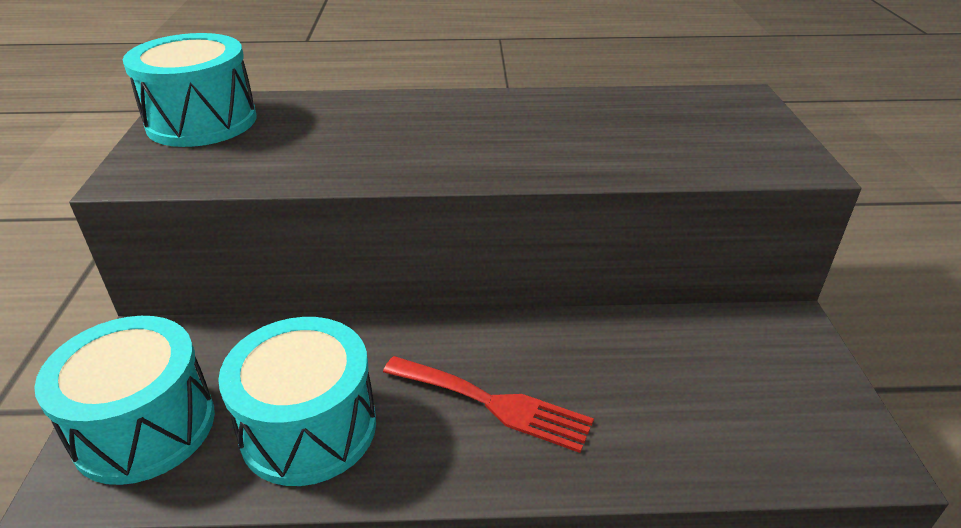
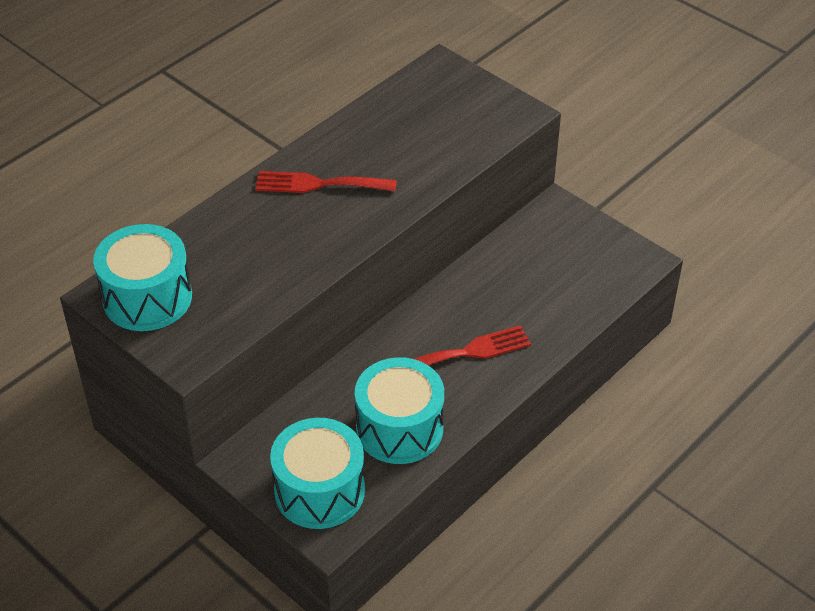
camera: 45 degrees left, 10 degrees up
none -> red fork [255,171,397,193]

